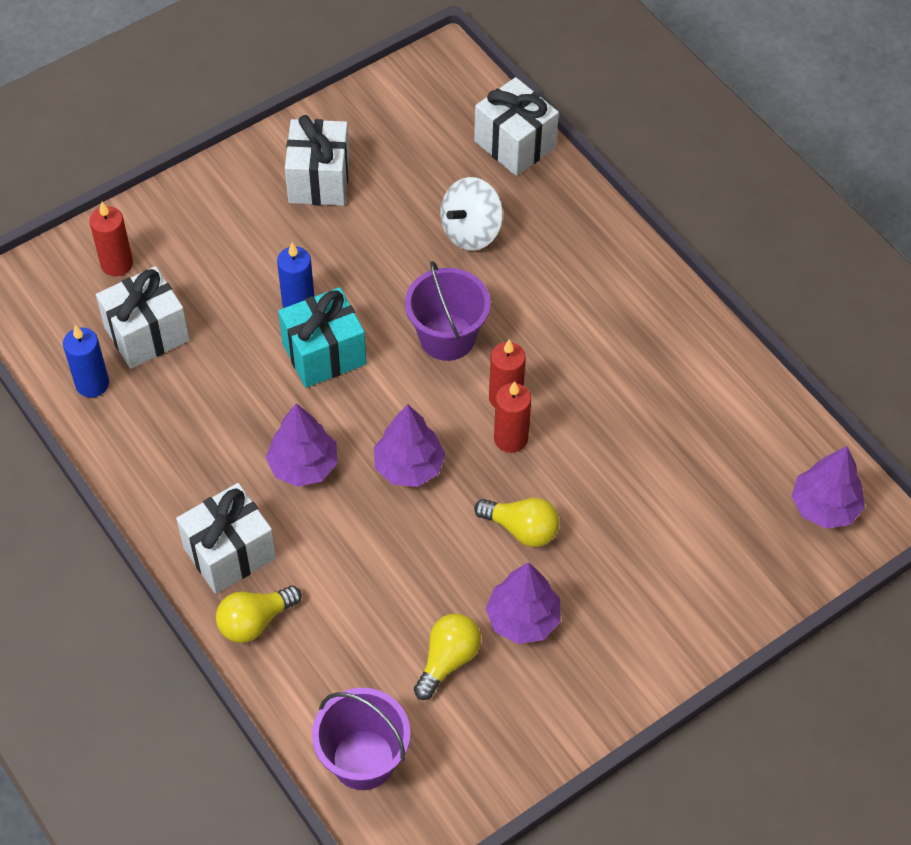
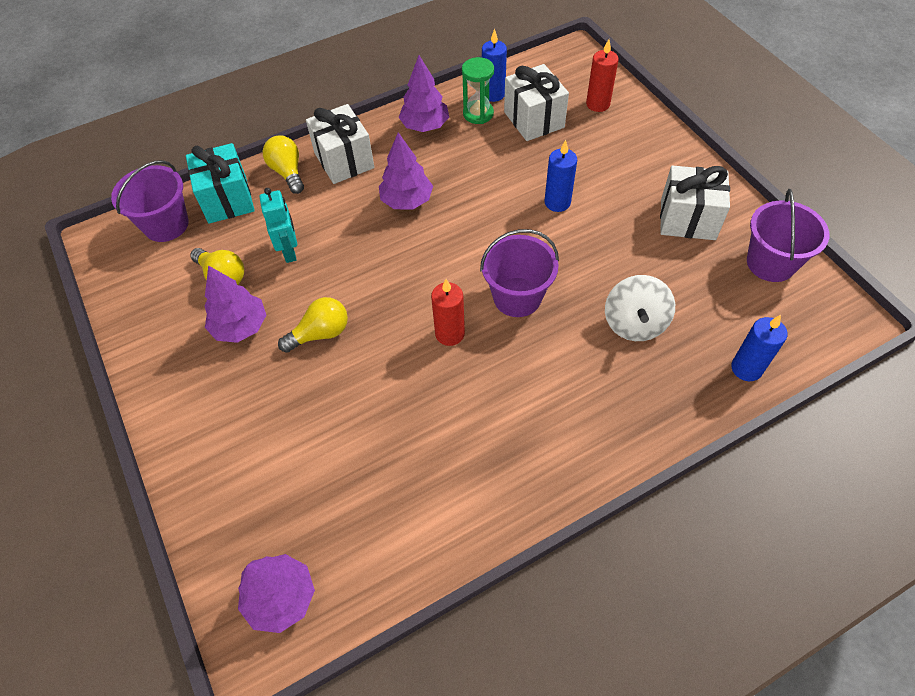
camera: 100 degrees right, 0 degrees up
turquoise gift [278,287,366,388] -> turquoise gift moved to [186,143,255,224]
purple tree [374,404,446,487] -> purple tree moved to [399,55,449,132]
white spinning top [440,177,503,251] -> white spinning top turned 135 degrees counterclockwise [605,275,675,341]
white gift [474,77,559,176] -> blue candle [731,315,787,381]
yellow light bulb [474,498,559,547] -> yellow light bulb turned 150 degrees counterclockwise [278,297,348,353]
red candle [494,381,531,453] -> none
none -> turquoise robot [259,188,297,263]
none -> green hourglass [462,57,494,124]
none -> purple bucket [747,189,829,282]

